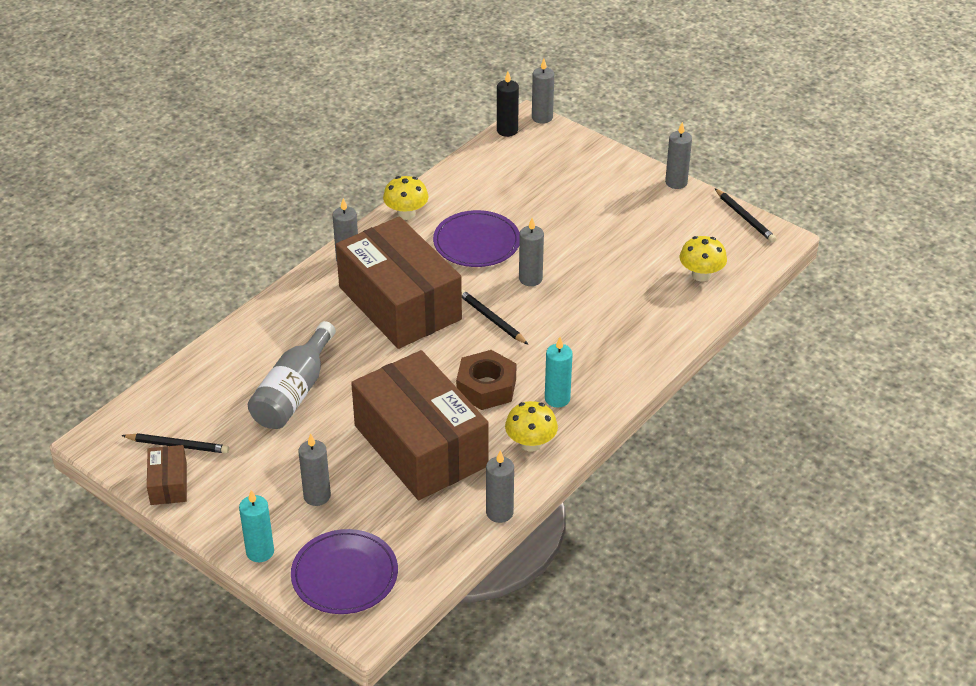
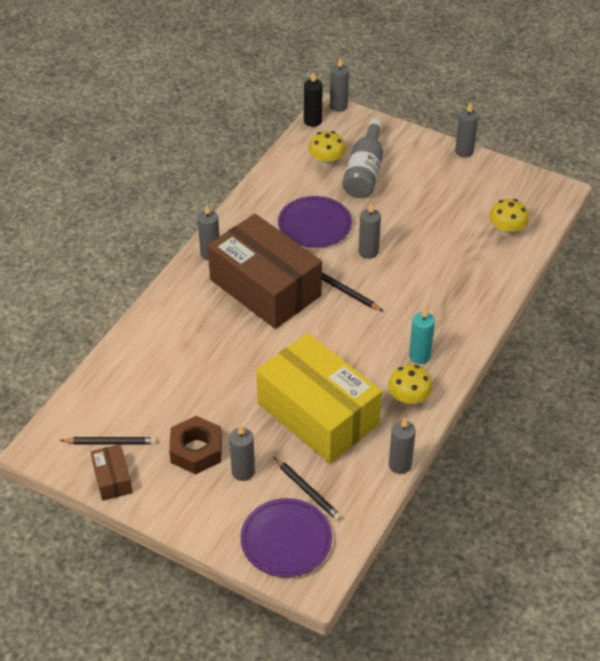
camera: 10 degrees left, 5 degrees up
turquoise candle [239,490,274,562] -> none
grey bottle [248,321,336,429] -> grey bottle moved to [342,119,383,198]
brown box [351,350,489,500] -> yellow box [256,333,382,464]
yellow mushroom [383,176,429,220] -> yellow mushroom moved to [309,131,346,168]
brown nut [456,350,516,410] -> brown nut moved to [169,416,222,475]
black pencil [715,188,776,242] -> black pencil moved to [273,457,342,521]

